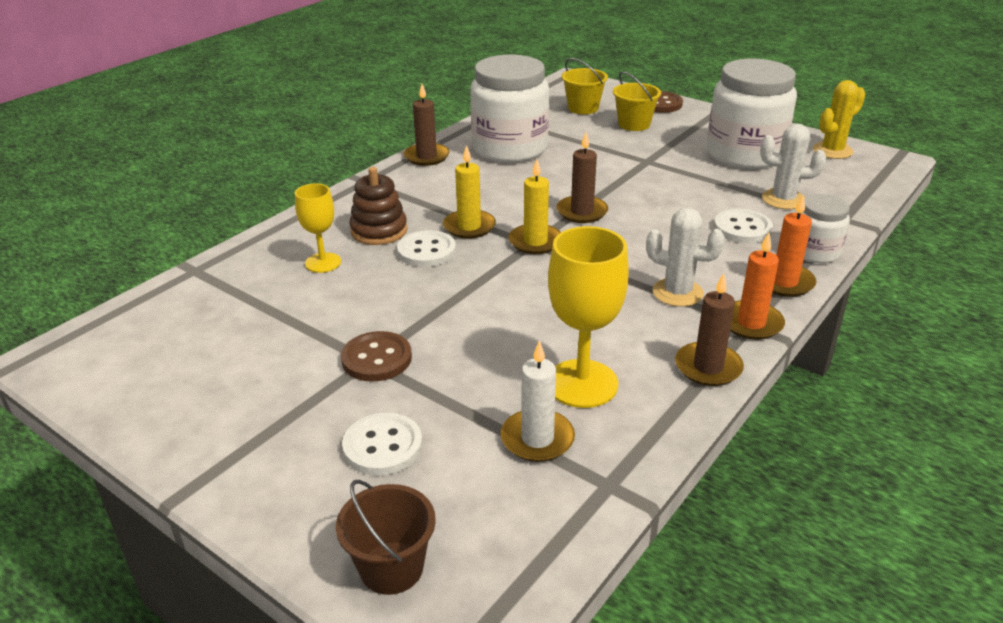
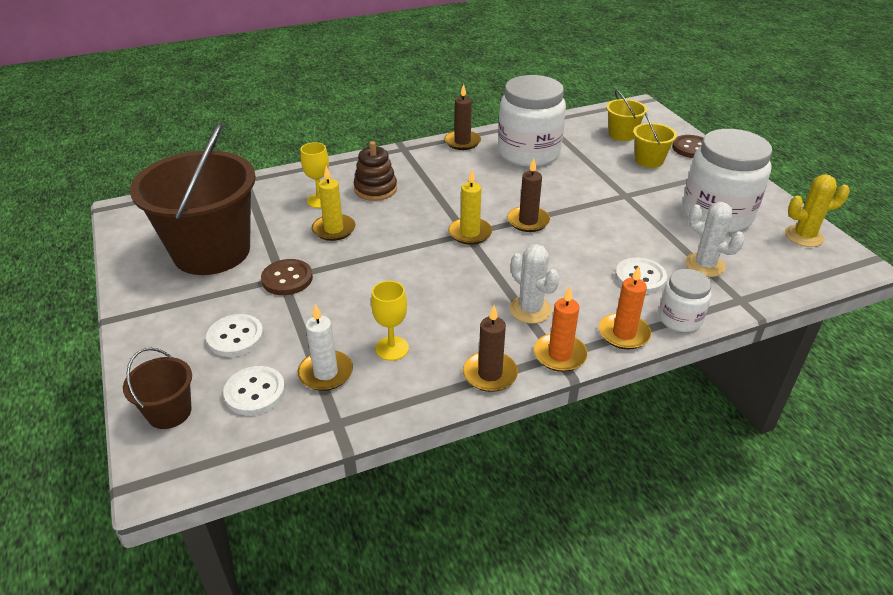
camera: 30 degrees right, 5 degrees up
white button [397,230,456,267] -> white button moved to [223,366,285,416]
yellow candle [443,145,496,239] -> yellow candle moved to [312,166,355,241]
yellow goblet [548,226,629,408] -> yellow goblet [371,281,409,361], size x0.60
none -> brown bucket [130,123,256,275]

